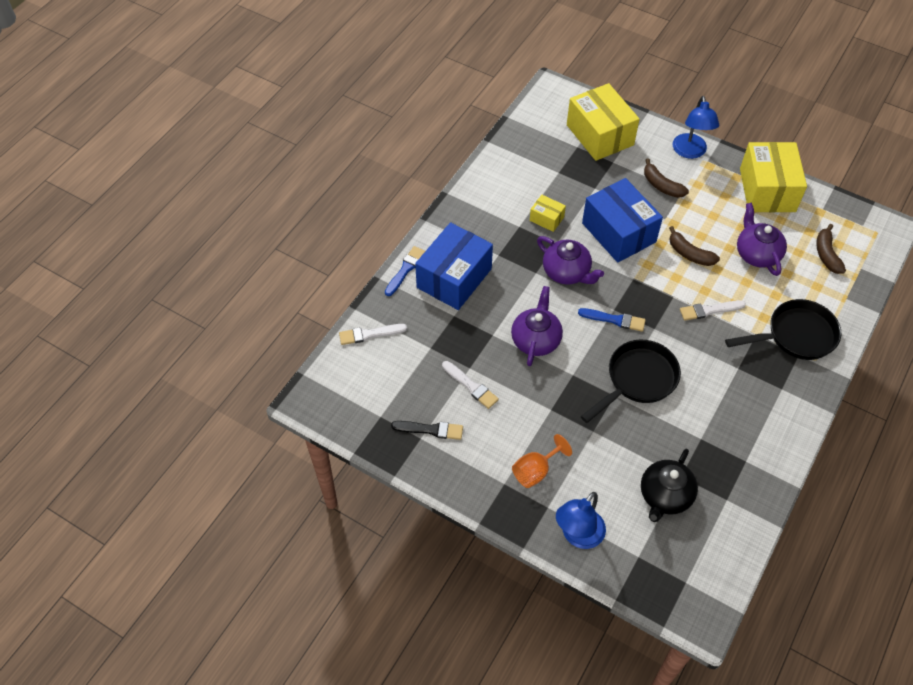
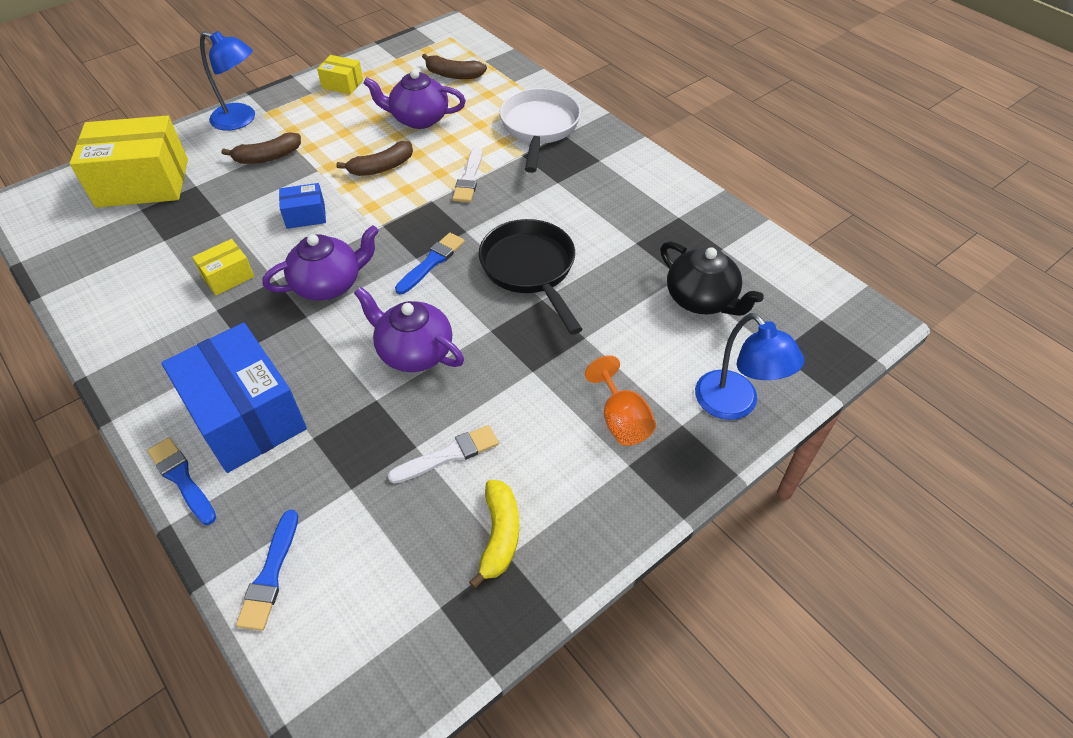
camera: 70 degrees left, 5 degrees down
white brush [339,324,407,345] -> blue brush [236,510,298,631]
black brush [391,421,463,440] -> yellow banana [469,480,519,588]
blue box [582,178,663,263] -> blue box [279,183,326,229], size x0.47
black pan [725,299,841,360] -> white pan [500,88,581,173]
yellow box [740,142,807,212] -> yellow box [317,55,363,94], size x0.47

